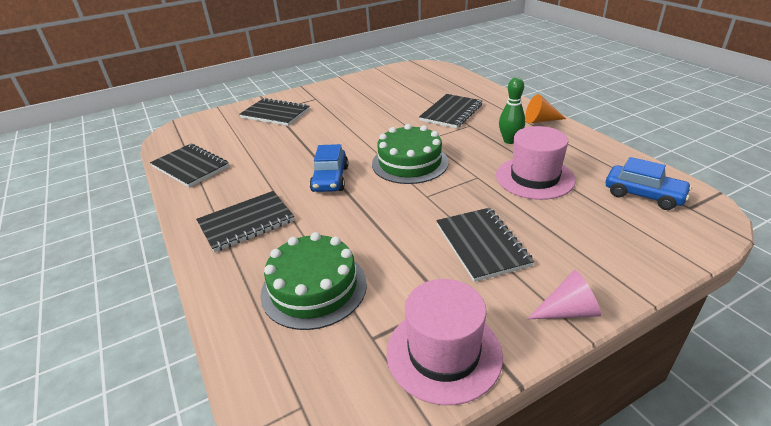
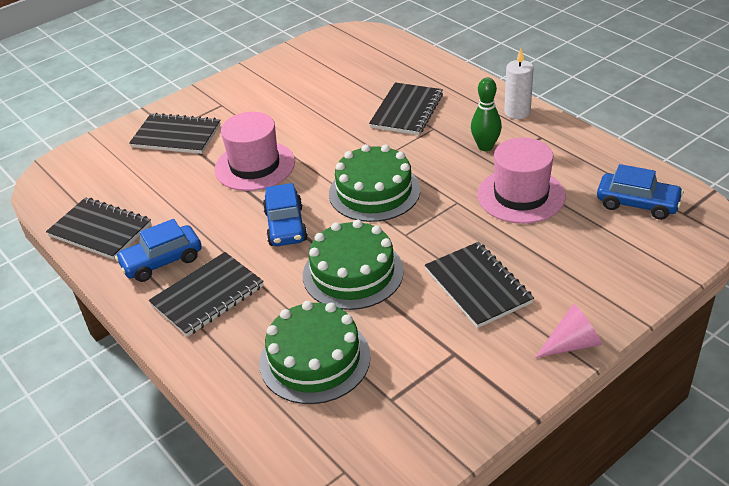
camera: 10 degrees left, 5 degrees up
pink hat [387,279,503,405] -> pink hat moved to [214,112,295,191]
orange cone [525,94,566,123] -> white candle [504,49,534,119]
none -> blue car [115,219,202,282]
none -> green cake [303,220,404,310]

